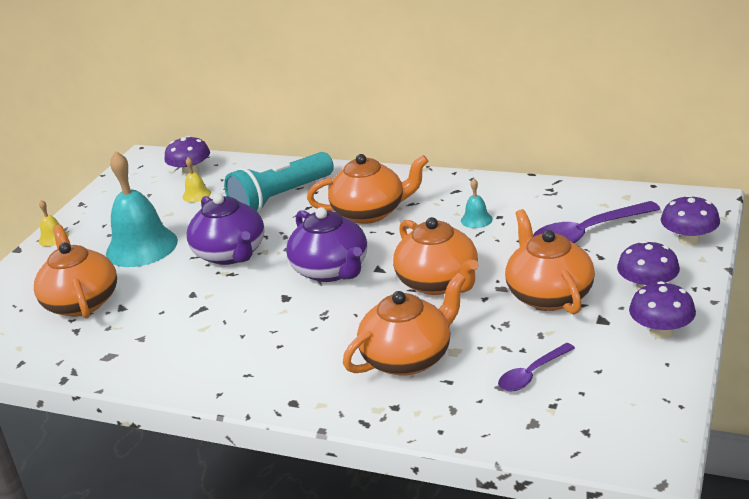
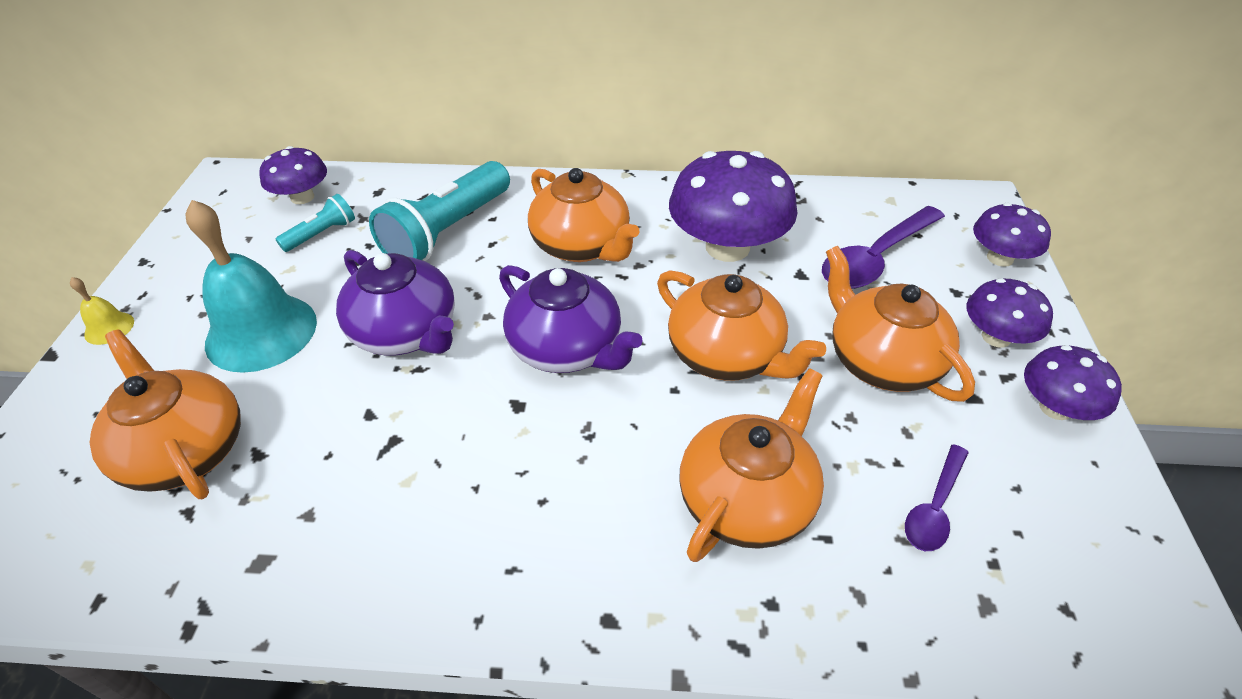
camera: 20 degrees left, 15 degrees up
yellow bell [183,157,211,202] -> turquoise flashlight [276,194,355,252]
orange teapot [307,154,428,224] -> orange teapot turned 75 degrees clockwise [528,168,639,262]
turquoise bell [461,178,493,228] -> purple mushroom [669,151,798,262]

